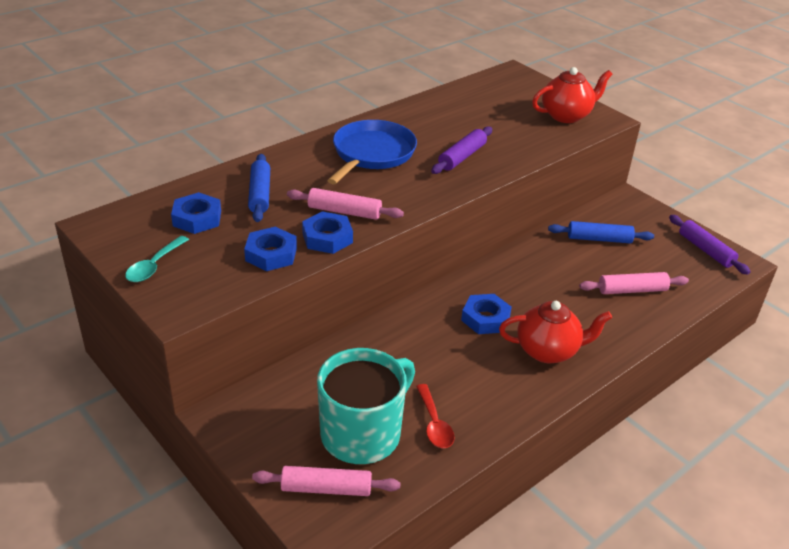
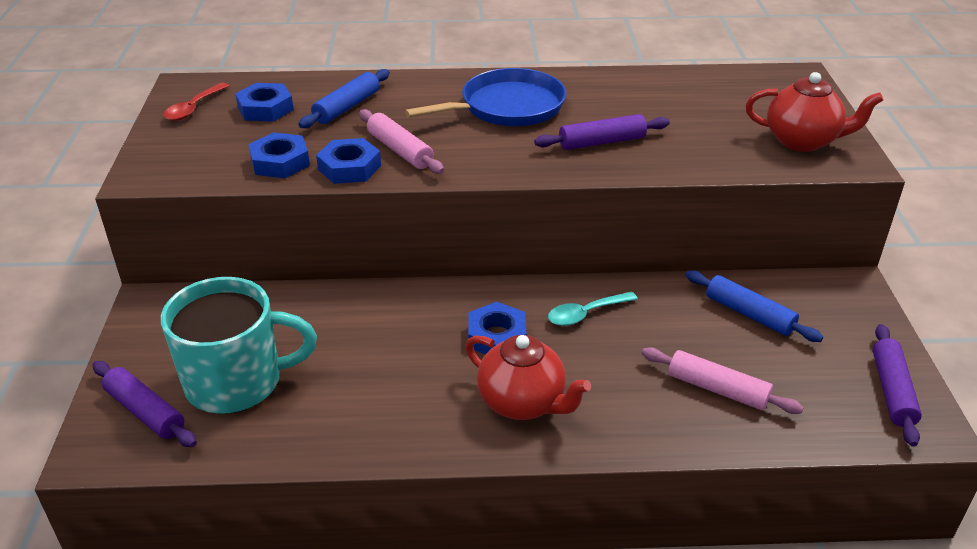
camera: 40 degrees right, 0 degrees up
turquoise spoon [125,236,189,282] -> turquoise spoon moved to [548,291,638,326]
pink rolling pin [252,466,401,496] -> purple rolling pin [93,361,197,447]
red spoon [416,384,455,448] -> red spoon moved to [163,83,229,121]

